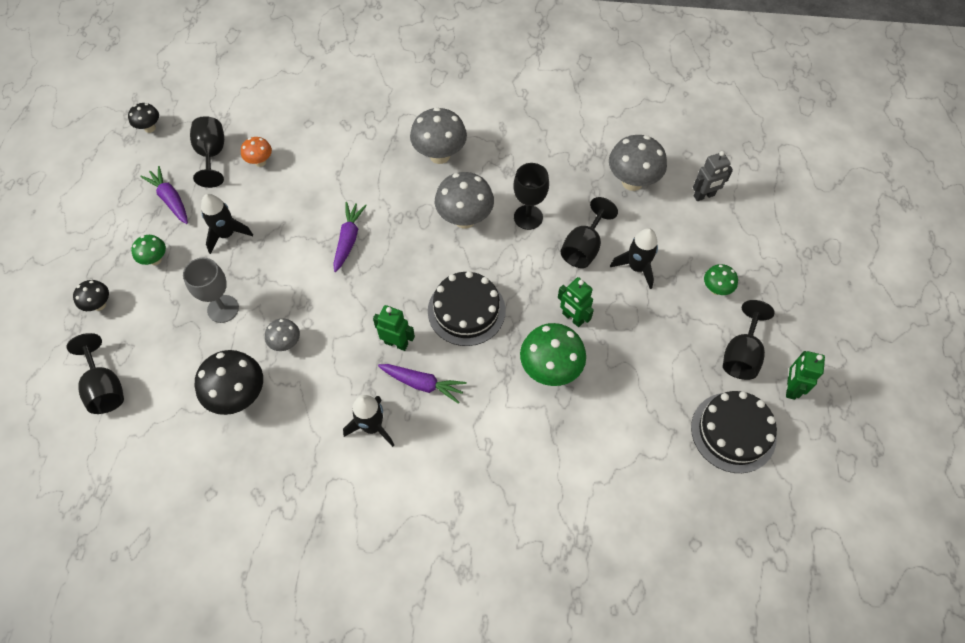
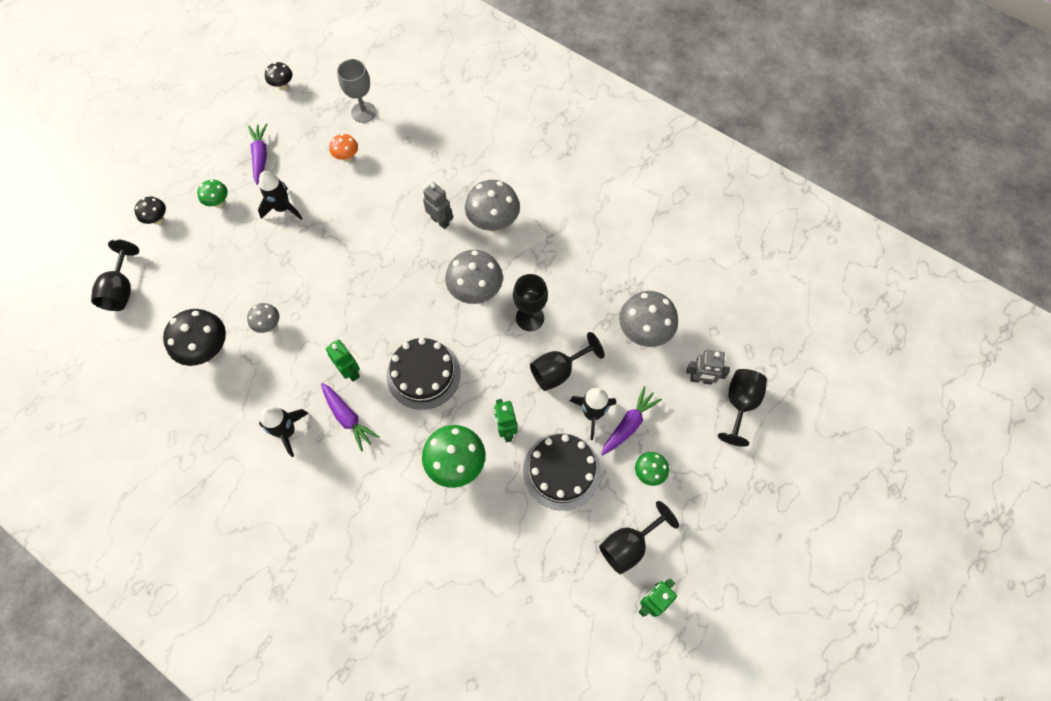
camera: 30 degrees right, 5 degrees up
grey goblet [183,258,239,323] -> grey goblet moved to [337,59,377,123]
black goblet [190,116,224,188] -> black goblet moved to [718,369,767,447]
purple carrot [333,202,367,272] -> purple carrot moved to [601,386,662,456]
black cake [691,391,777,473] -> black cake moved to [523,433,601,510]
none -> grey robot [423,182,453,229]

